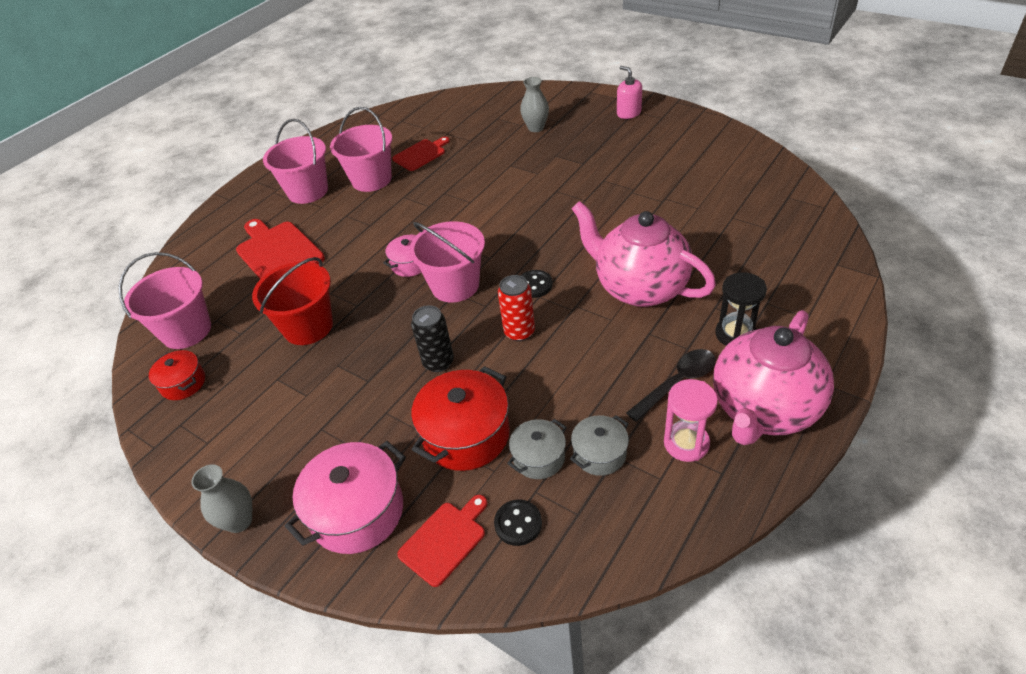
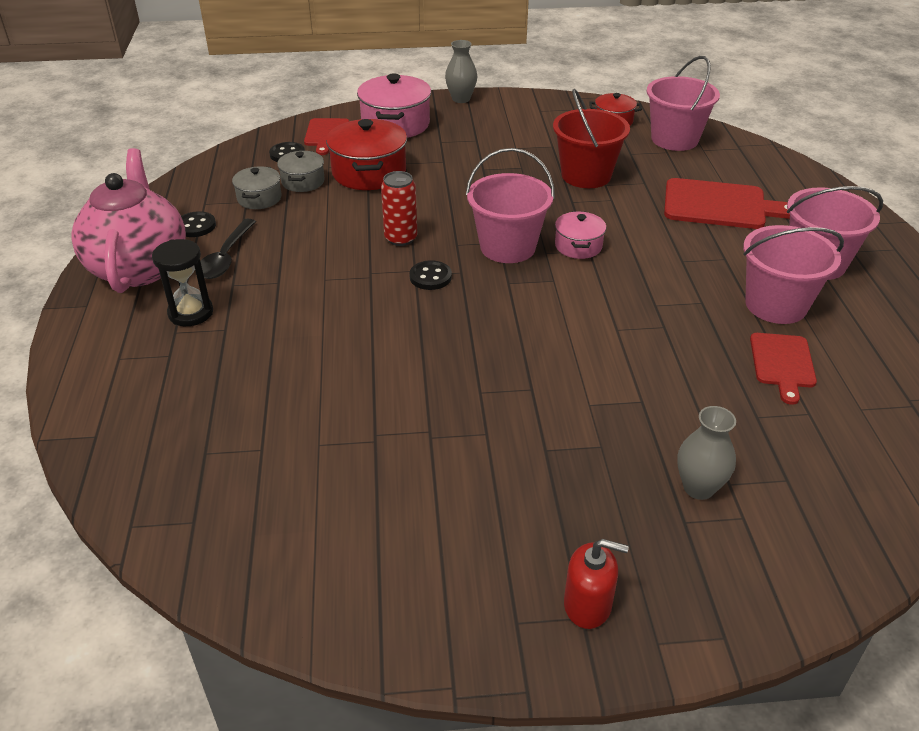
camera: 135 degrees right, 5 degrees down
black can [411,305,454,372] -> none
pink teapot [571,201,716,307] -> none
pink soap dispenser [617,66,642,119] -> red soap dispenser [564,539,629,629]
pink hourglass [664,379,718,462] -> black button [181,211,216,237]

